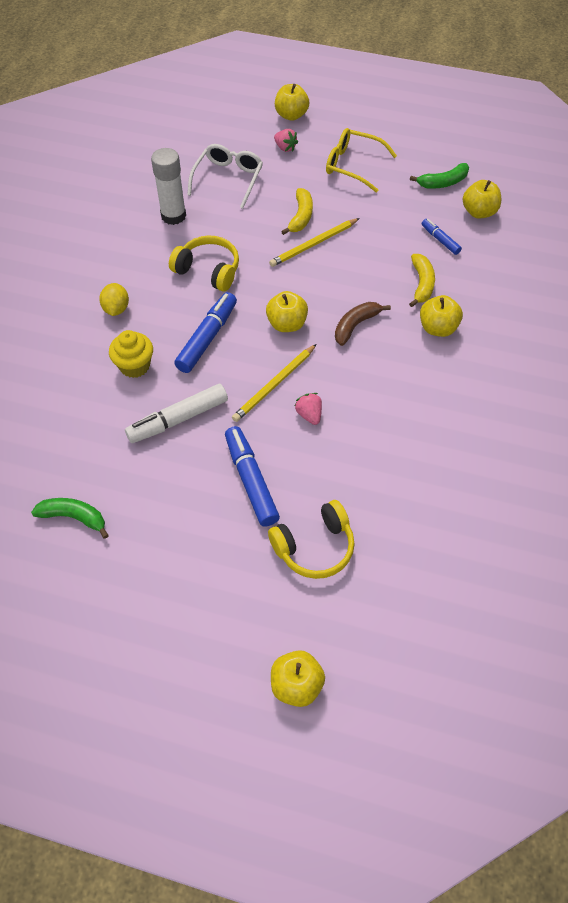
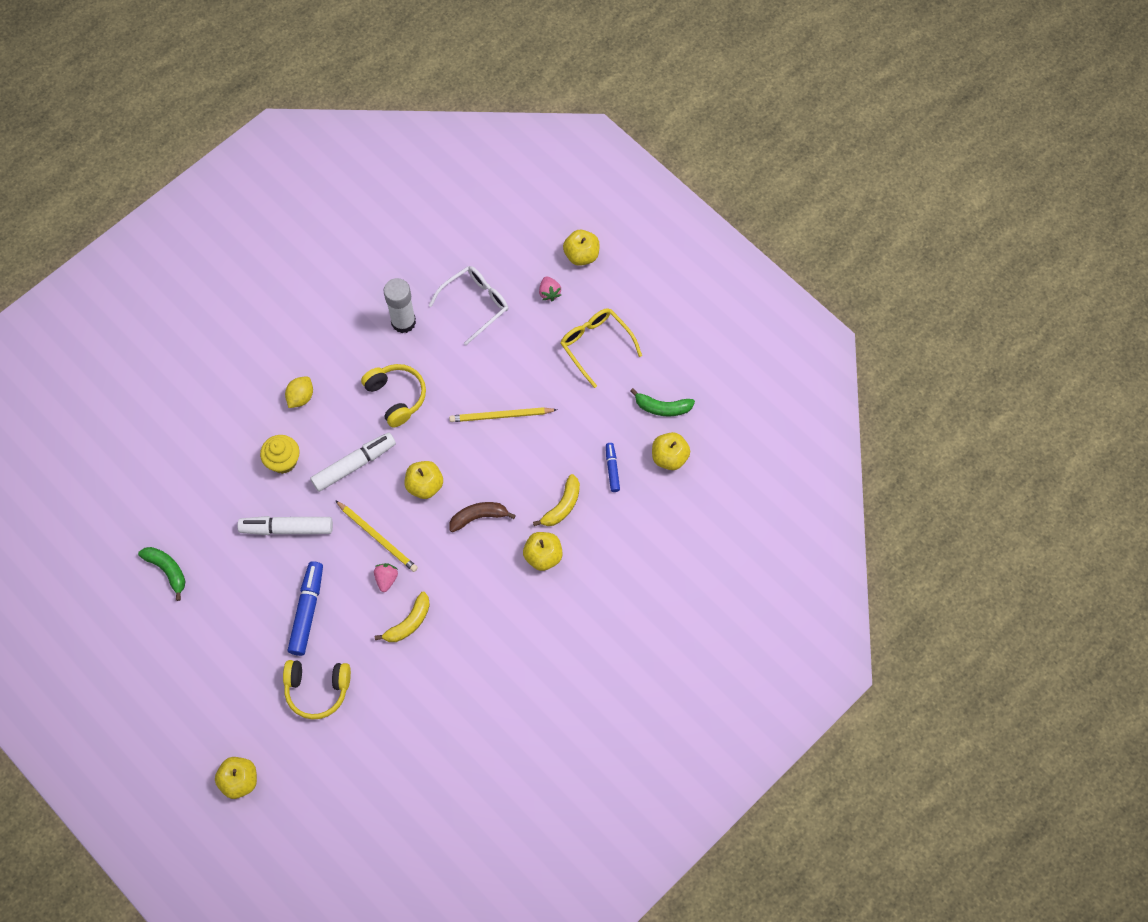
camera: 30 degrees right, 10 degrees up
blue marker [174,292,237,373] -> white marker [310,432,396,492]
yellow pencil [232,344,316,422] -> yellow pencil turned 120 degrees counterclockwise [335,500,418,572]
yellow banana [281,188,313,235] -> yellow banana moved to [375,592,430,642]

